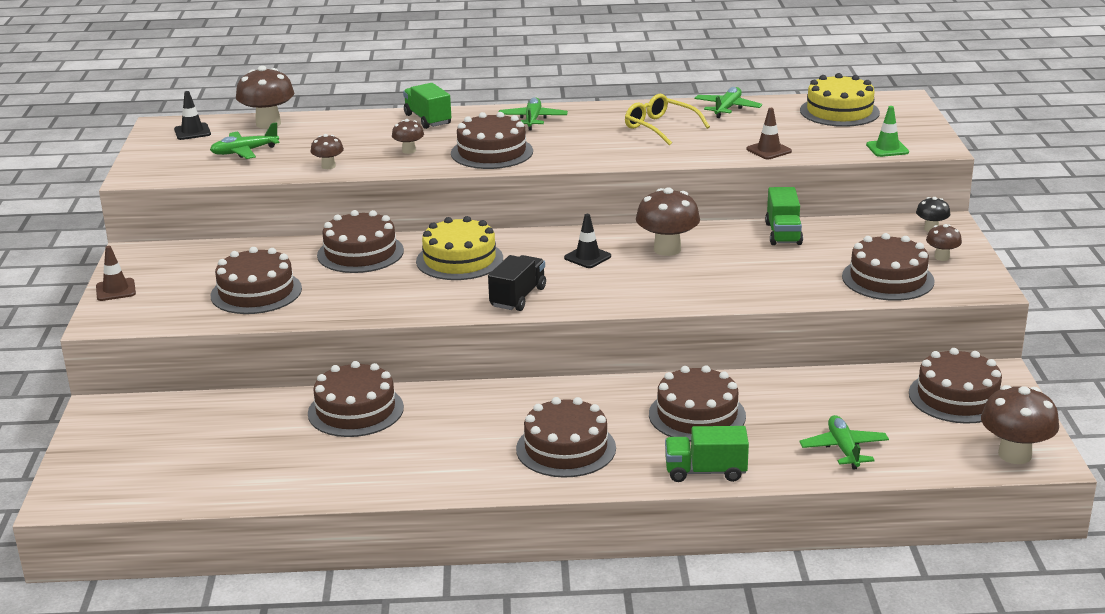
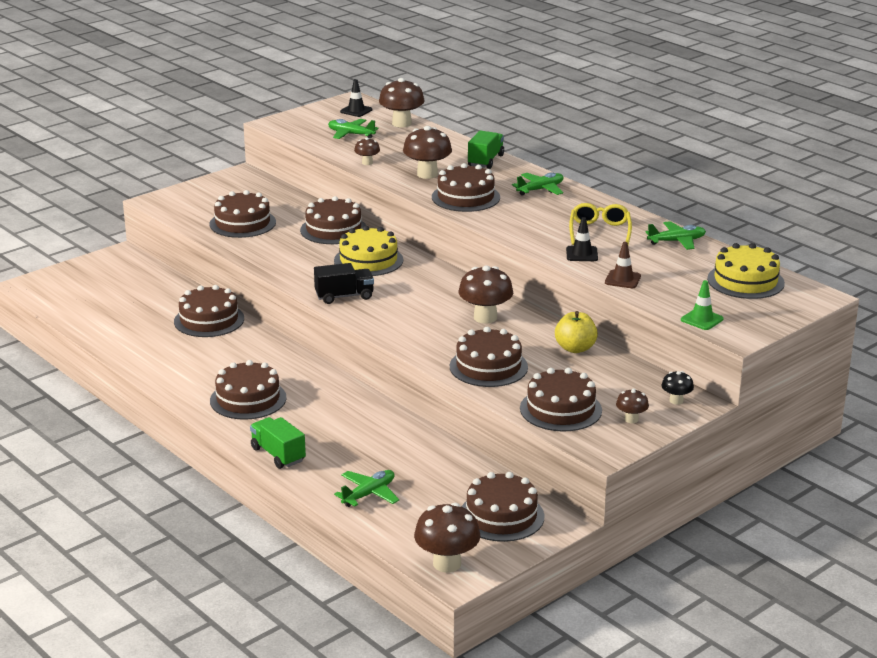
camera: 50 degrees right, 0 degrees up
brown traffic cone [96,246,136,301] -> none
brown mushroom [392,119,424,154] -> brown mushroom [403,126,452,179], size x1.87
black traffic cone [564,214,611,268] -> black traffic cone moved to [566,217,598,261]
brown cake [649,365,746,442] -> brown cake moved to [450,327,528,387]
green truck [765,187,803,245] -> yellow apple [555,311,598,353]

